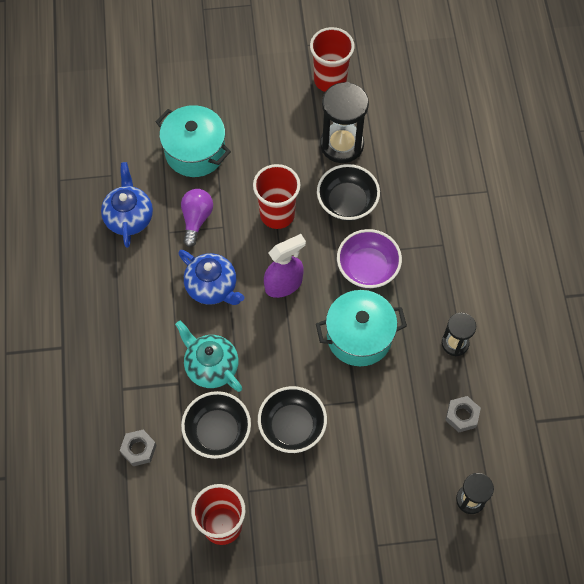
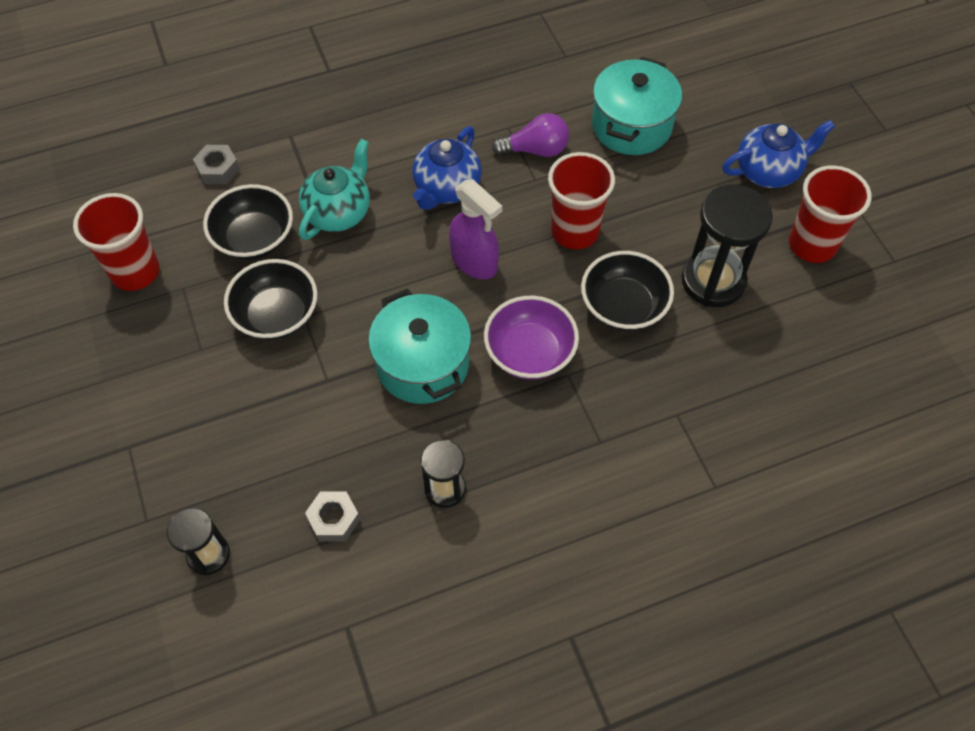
camera: 75 degrees right, 5 degrees down
blue teapot [101,162,153,248] -> blue teapot moved to [722,120,835,188]

